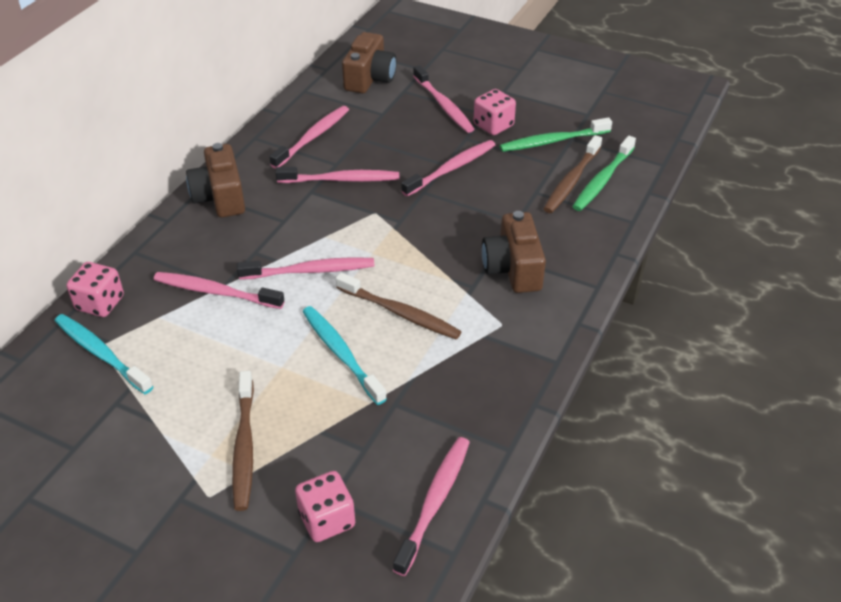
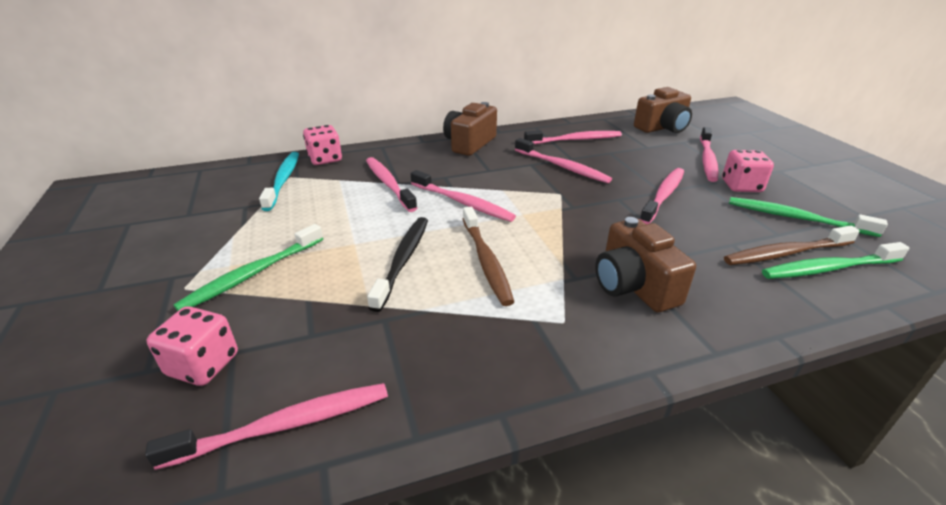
camera: 45 degrees right, 10 degrees down
brown toothbrush [232,371,254,511] -> green toothbrush [173,224,323,311]
turquoise toothbrush [303,306,387,405] -> black toothbrush [367,217,428,312]
pink toothbrush [402,140,495,196] -> pink toothbrush turned 60 degrees counterclockwise [640,168,684,225]
brown camera [482,211,546,293] -> brown camera turned 60 degrees counterclockwise [595,217,696,312]

